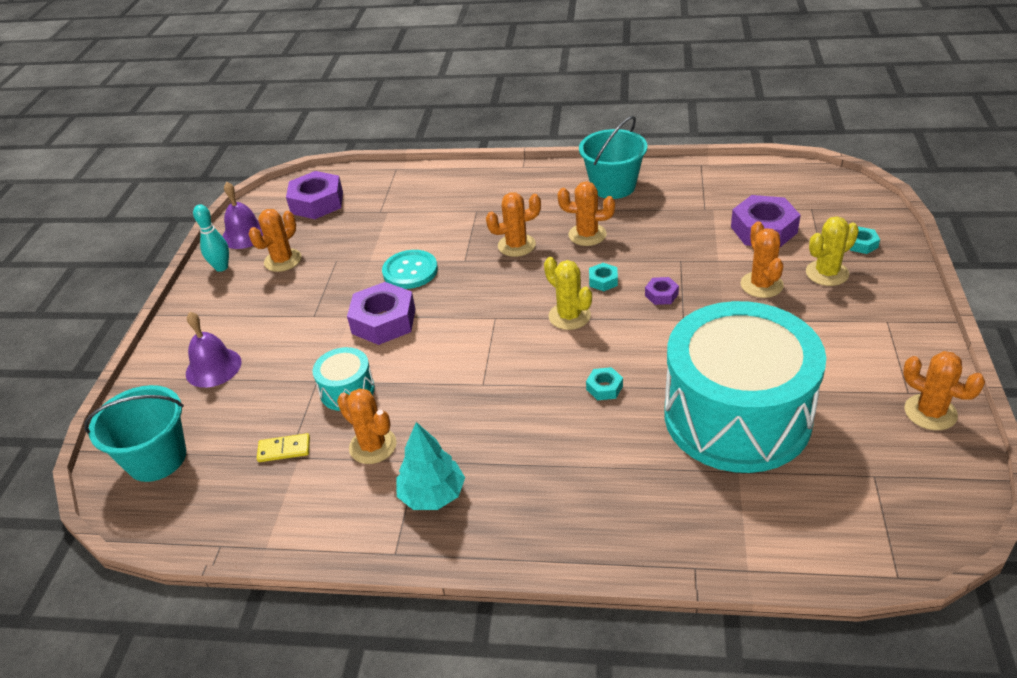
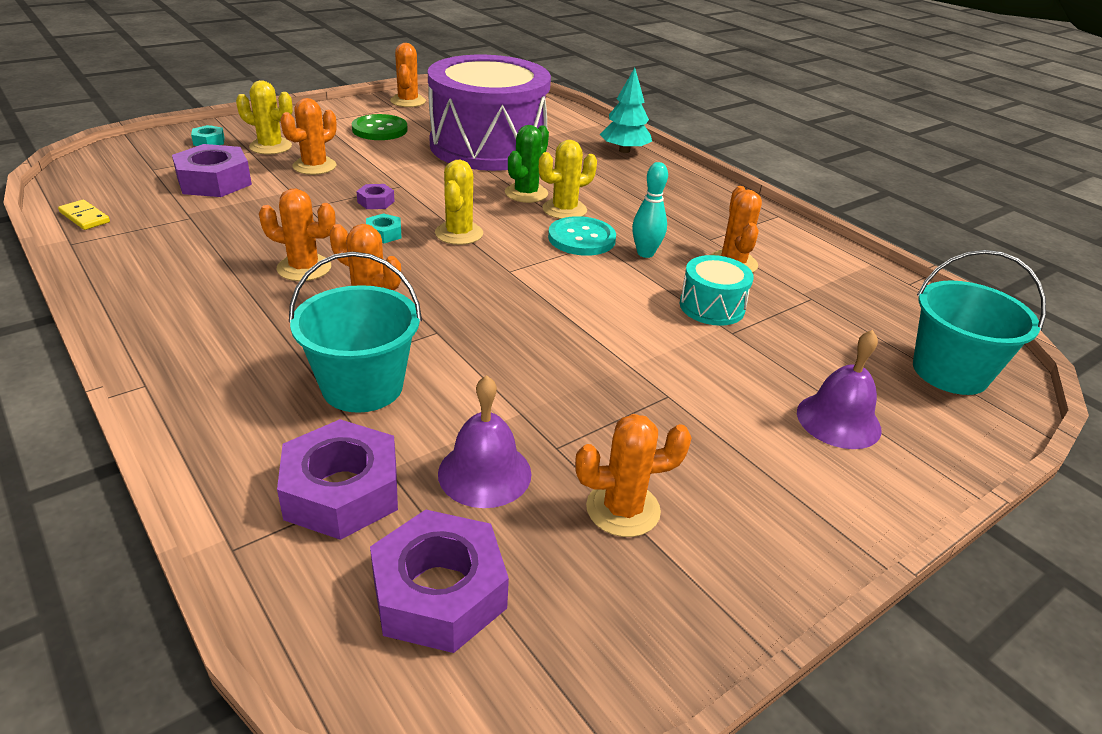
camera: 140 degrees left, 5 degrees down
turquoise bowling pin [193,204,229,272] -> turquoise bowling pin moved to [632,162,668,258]
purple bell [222,182,263,249] -> purple bell moved to [438,375,532,508]
yellow domino [257,433,310,462] -> yellow domino moved to [58,200,110,230]
purple nut [347,282,415,345] -> purple nut moved to [277,419,398,540]
turquoise button [382,250,438,289] -> turquoise button moved to [548,216,616,256]
turquoise tree [396,422,465,510] -> turquoise tree moved to [600,68,652,153]
orange cactus [558,181,615,246] -> orange cactus turned 45 degrees counterclockwise [259,189,336,281]
turquoise bucket [579,116,647,199] -> turquoise bucket moved to [289,252,422,413]
turquoise nut [586,367,623,400] -> green cactus [505,125,549,203]
turquoise drum [665,301,826,473] -> purple drum [428,55,551,171]
none -> green button [352,114,408,140]
none -> yellow cactus [539,140,597,219]

